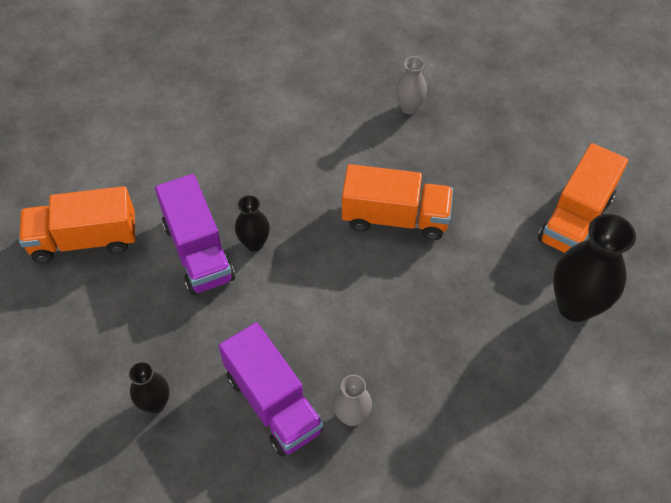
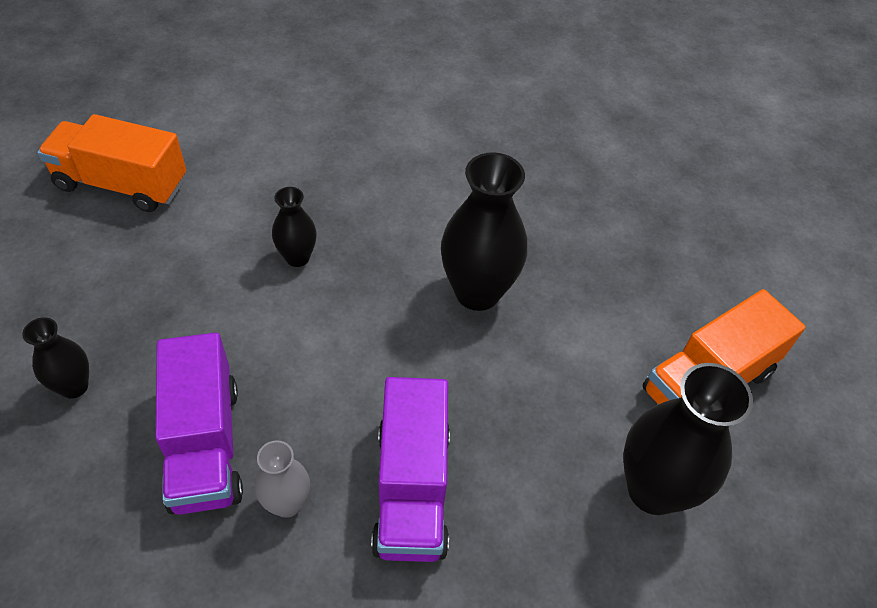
camera: 20 degrees right, 5 degrees down
purple truck [155,174,235,295] -> purple truck moved to [371,377,450,562]
orange truck [342,164,453,240] -> black vase [441,152,527,311]
grey vase [396,56,427,114] -> none

